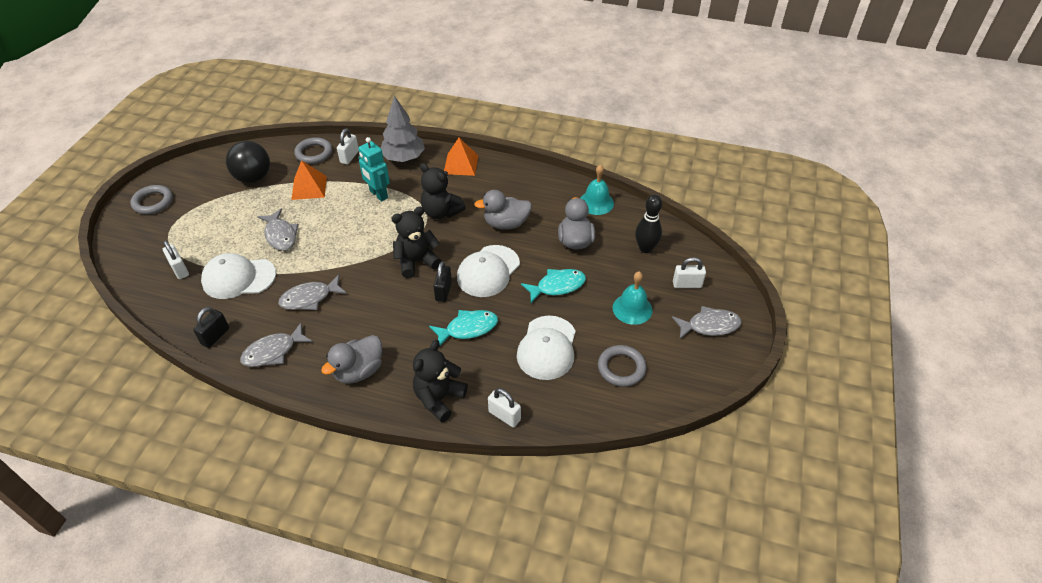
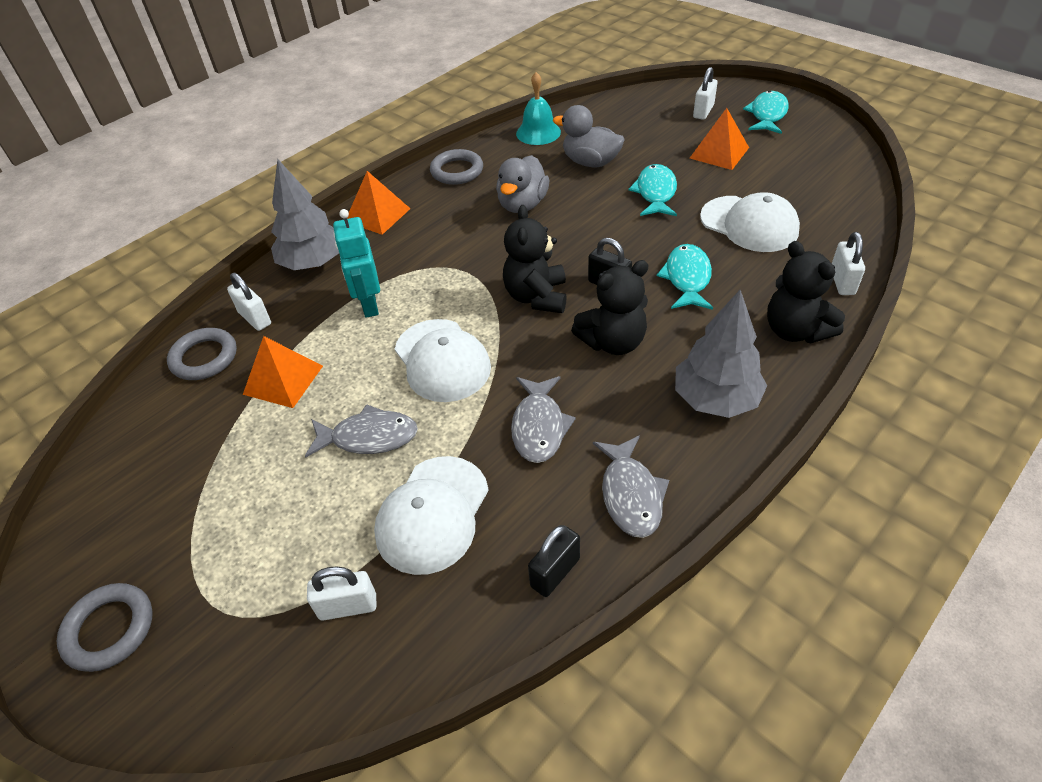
camera: 60 degrees left, 0 degrees up
black padlock [193,307,229,348] -> black padlock turned 75 degrees clockwise [528,525,580,597]
black ball [226,141,270,183] -> none
grey duck [321,335,382,384] -> grey tree [675,290,767,418]
turquoise robot [358,137,390,201] -> turquoise robot turned 90 degrees clockwise [333,209,380,318]
black teddy bear [420,163,466,219] -> black teddy bear moved to [571,260,649,355]
white cap [457,245,520,297] -> white cap moved to [395,319,491,402]
white padlock [488,388,521,427] -> white padlock turned 60 degrees counterclockwise [832,232,865,295]
grey ring [598,345,647,387] -> grey ring moved to [430,149,483,185]
turquoise bell [613,272,653,325] -> orange pyramid [690,108,749,170]
black bowling pin [635,195,662,253] -> none
grey fish [672,306,742,339] -> turquoise fish [743,90,789,134]

